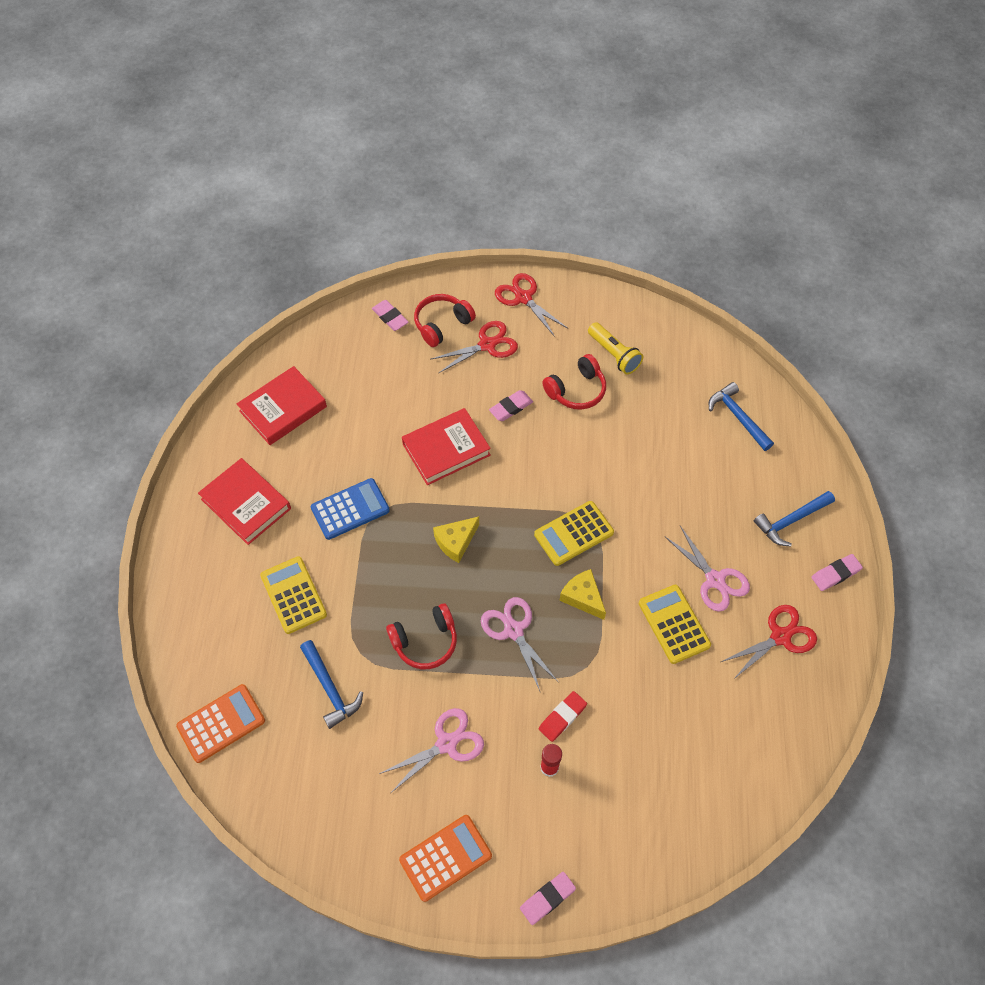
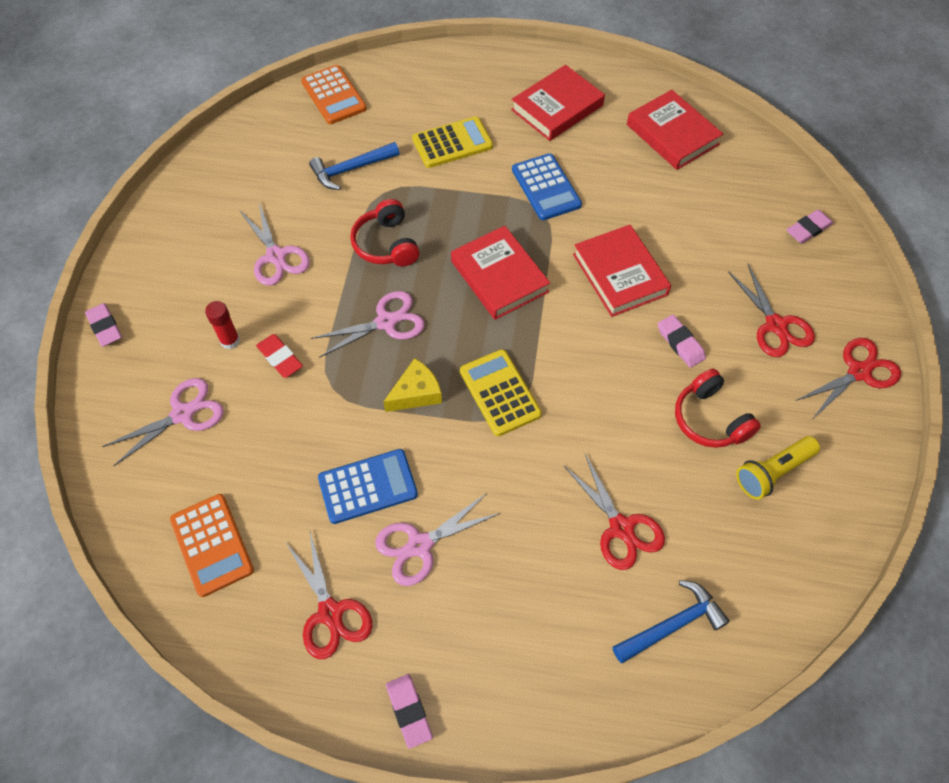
camera: 95 degrees right, 0 degrees up
orange calculator [399,815,492,902] -> orange calculator moved to [170,494,254,597]
red headphones [414,294,476,347] -> none
yellow cheese [433,517,479,563] -> red book [451,226,550,320]
yellow calculator [639,585,711,664] -> blue calculator [318,449,418,524]
blue hammer [754,491,835,546] -> none
none -> pink scissors [102,378,224,466]
none -> red scissors [564,454,665,570]

